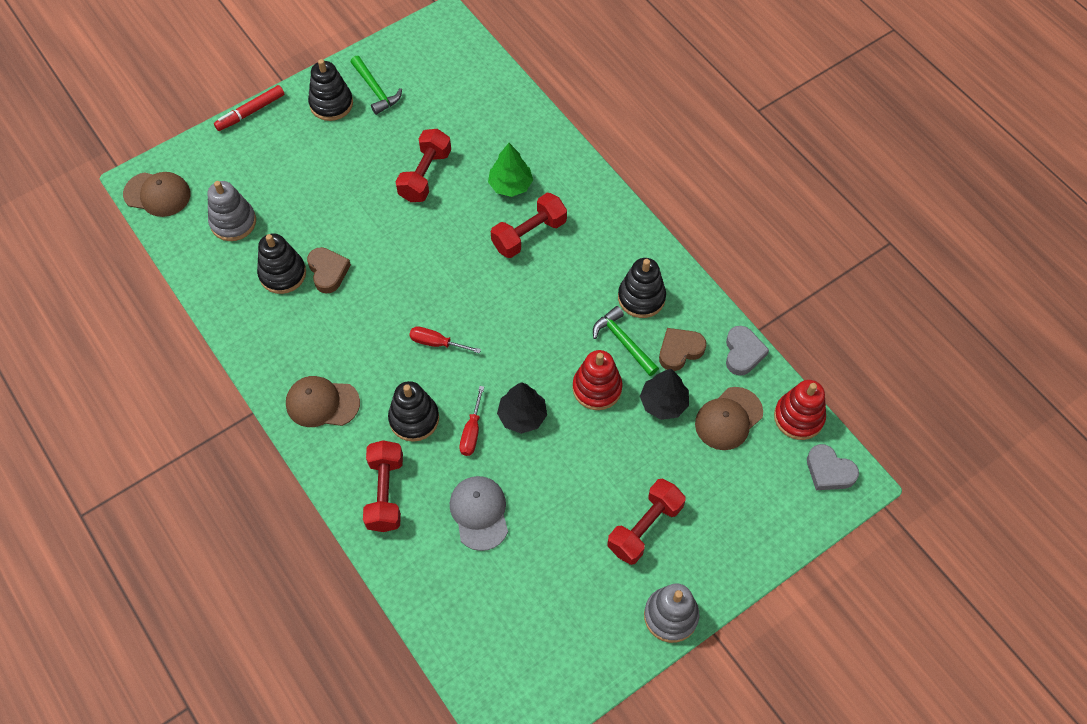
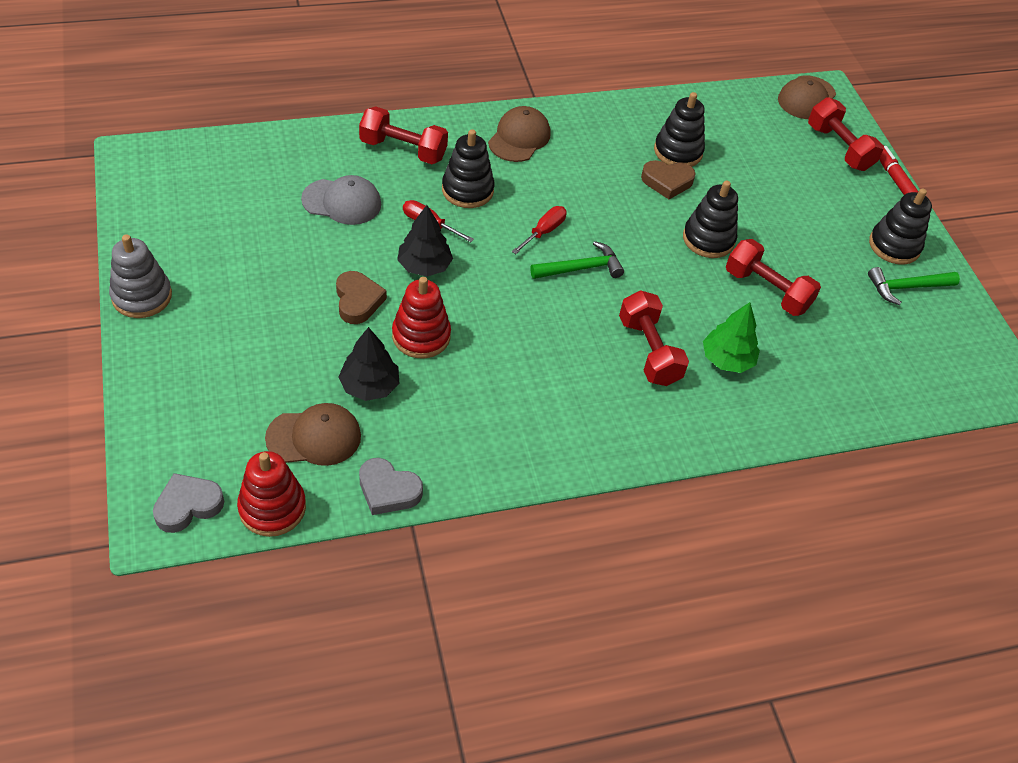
camera: 105 degrees right, 10 degrees down
grey stacking toy [207,181,256,241] -> none
green hammer [593,306,659,376] -> green hammer moved to [530,241,624,279]
red dumbbell [607,479,686,565] -> red dumbbell moved to [808,97,884,171]
black stacking toy [618,258,666,318] -> black stacking toy moved to [683,180,738,258]
brown heart [659,328,706,371] -> brown heart moved to [336,271,387,324]
brown cap [695,387,763,450] -> brown cap turned 105 degrees clockwise [265,403,361,466]

